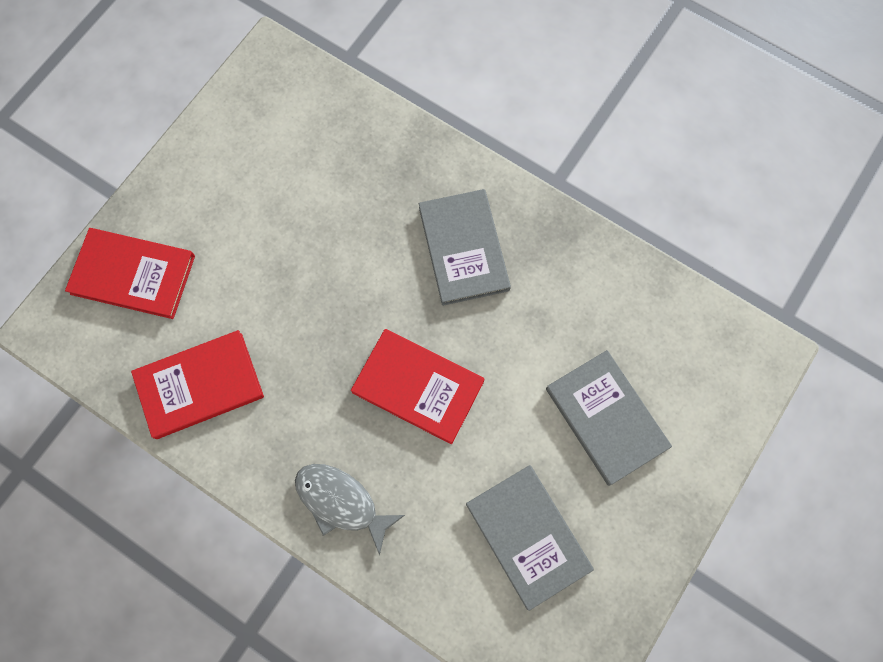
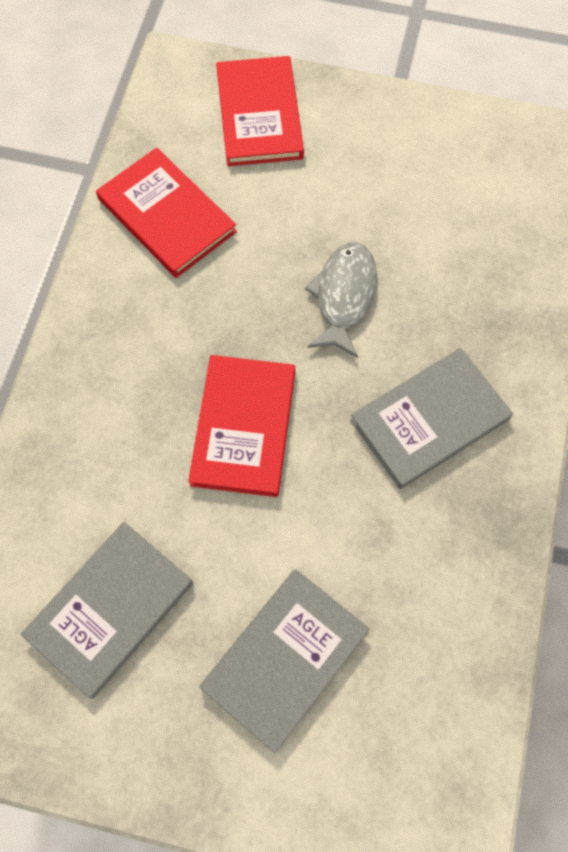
camera: 70 degrees right, 5 degrees down
grey fish [295,464,405,555] -> grey fish moved to [305,242,377,358]

